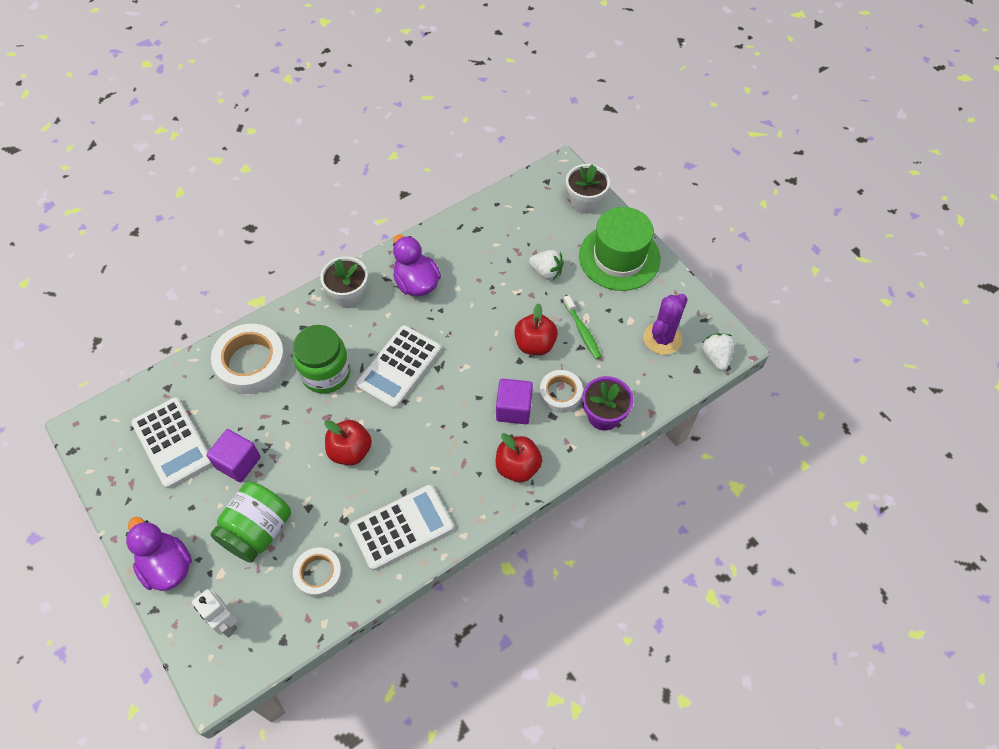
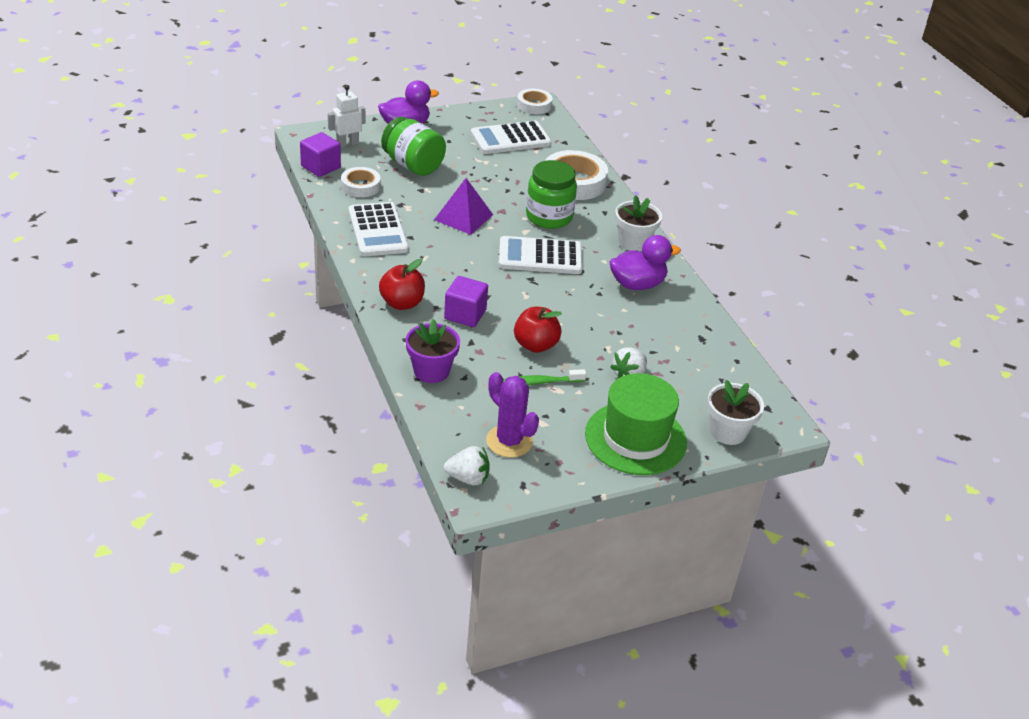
camera: 100 degrees right, 20 degrees down
purple cube [207,429,261,482] -> purple cube moved to [300,132,341,177]
red apple [324,420,372,465] -> purple pyramid [434,178,493,235]
white calculator [356,325,441,409] -> white calculator turned 45 degrees counterclockwise [499,236,583,274]
white tape [539,370,583,413] -> white tape moved to [517,89,552,114]

